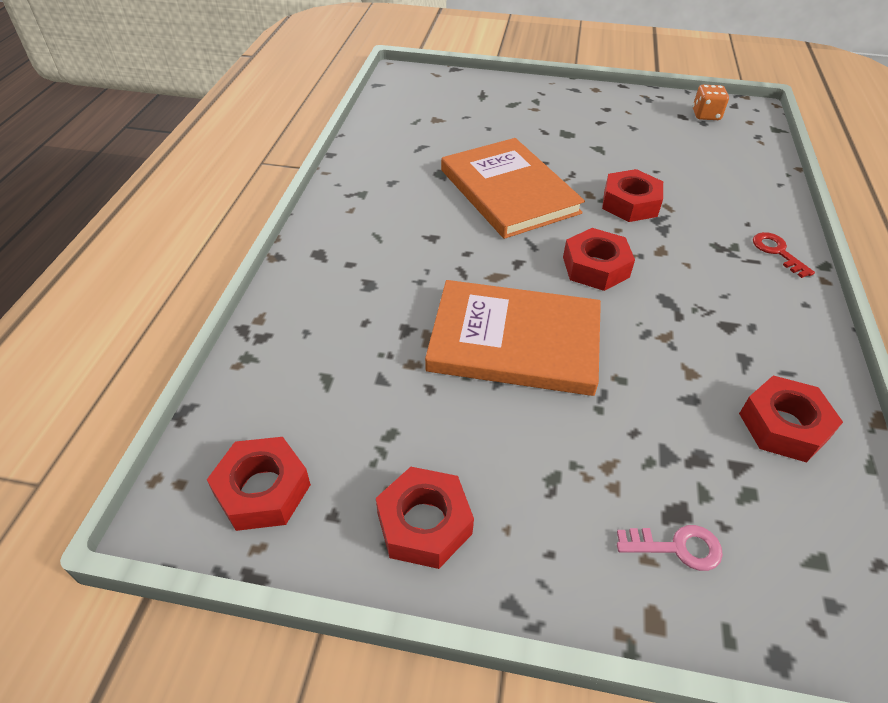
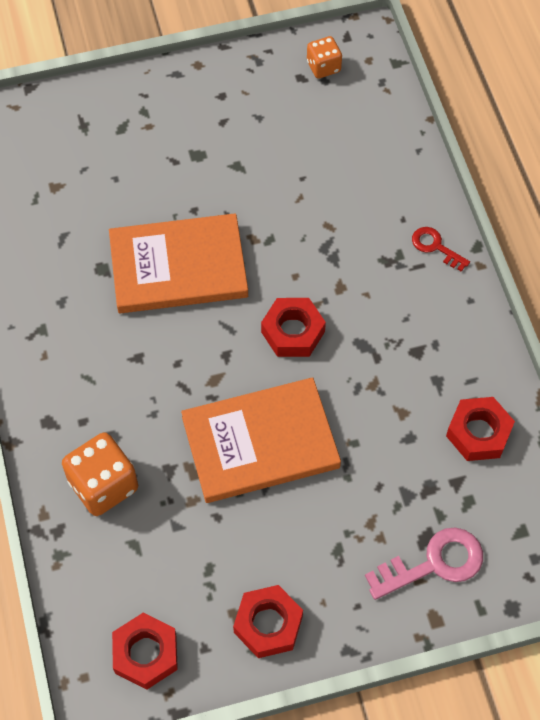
camera: 25 degrees left, 15 degrees up
orange book [441,138,585,239] -> orange book turned 45 degrees counterclockwise [109,213,248,313]
red nut [602,169,663,222] -> none
pink key [617,525,723,571] -> pink key [365,528,483,600], size x1.70
none -> orange dice [62,432,138,516]

